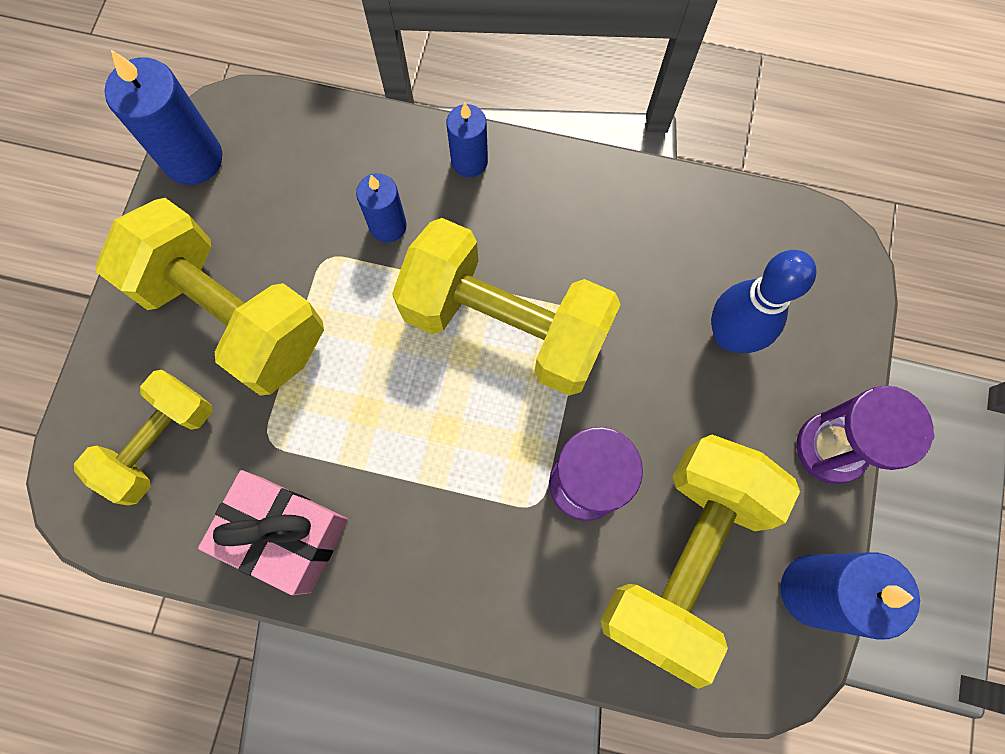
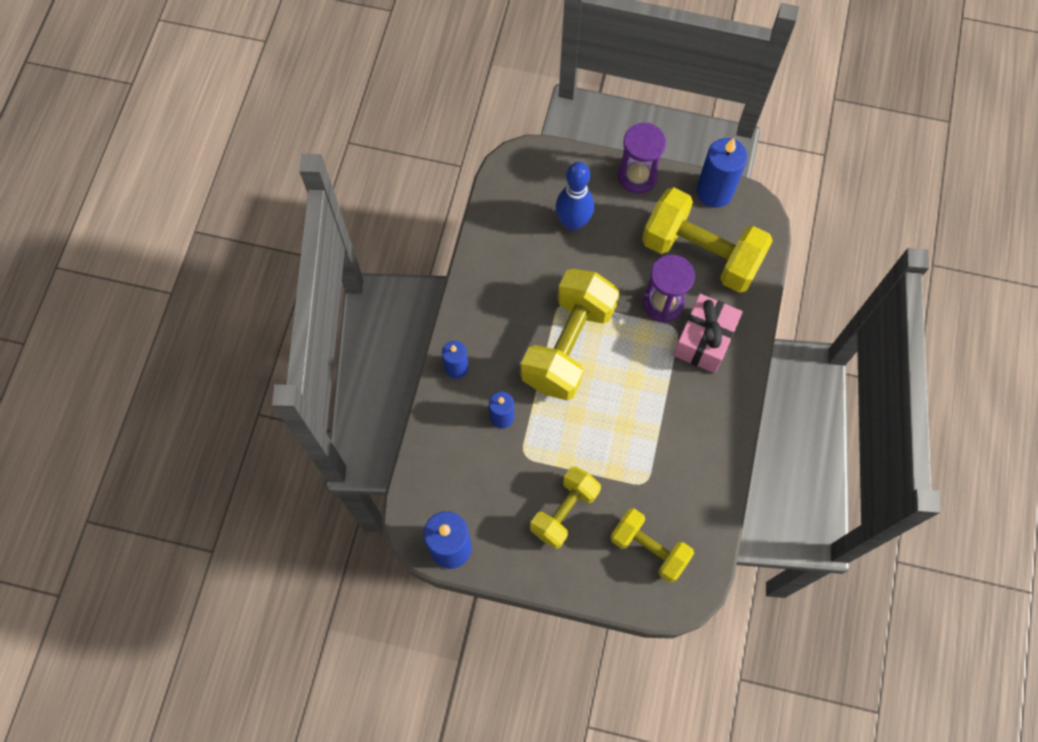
camera: 90 degrees left, 5 degrees down
yellow dumbbell [96,198,324,396] -> yellow dumbbell [530,466,601,549], size x0.61
pink gift [198,470,348,595] -> pink gift moved to [673,294,743,373]

